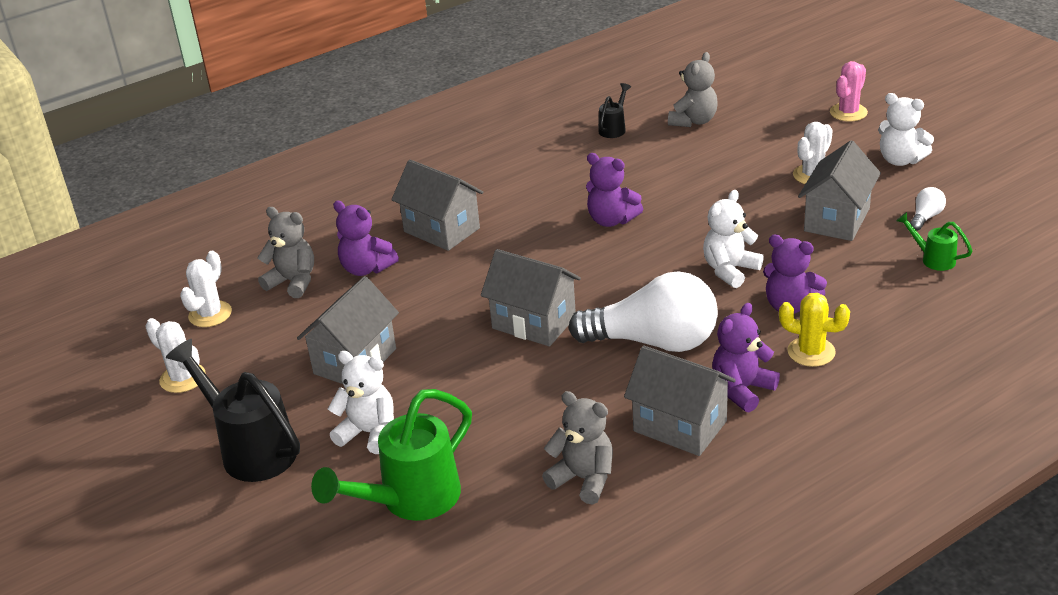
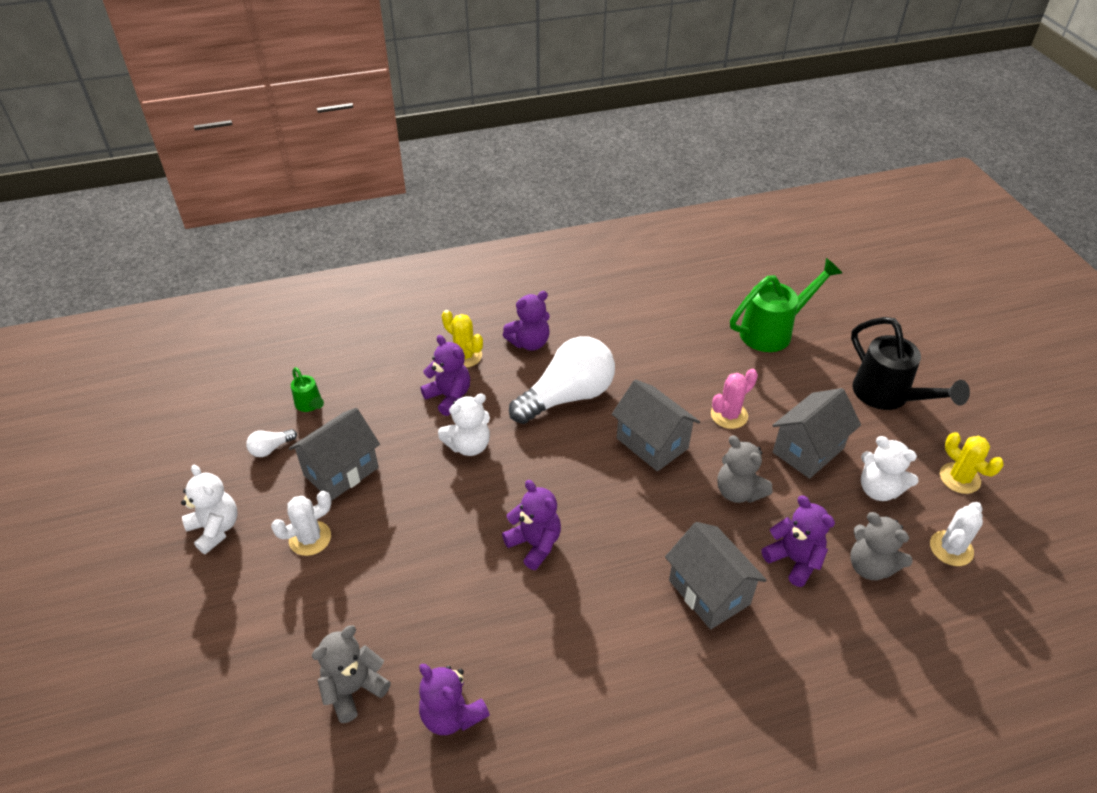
camera: 165 degrees left, 10 degrees up
white cactus [145,318,206,393] -> yellow cactus [940,432,1004,494]
white teddy bear [328,351,394,454] -> white teddy bear moved to [861,436,918,501]
grey teddy bear [542,391,613,505] -> grey teddy bear moved to [717,435,773,503]
white light bulb [568,271,718,352] -> white light bulb turned 120 degrees clockwise [509,336,615,424]
black watering can [598,83,631,138] -> purple teddy bear [419,664,490,735]
grey house [624,345,736,456] -> none
pink cactus [830,61,868,122] -> pink cactus moved to [711,369,758,429]

